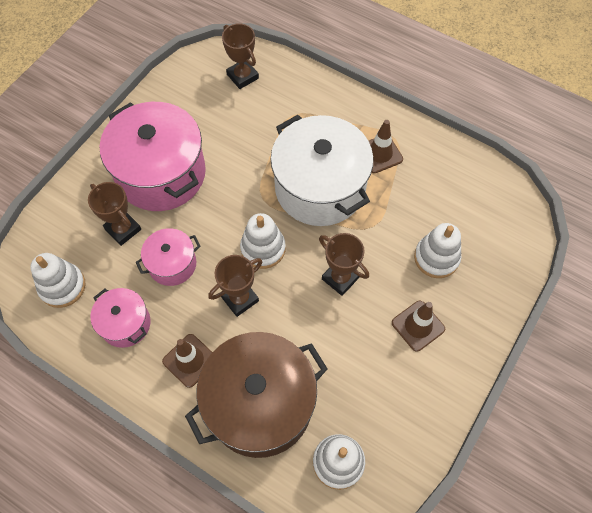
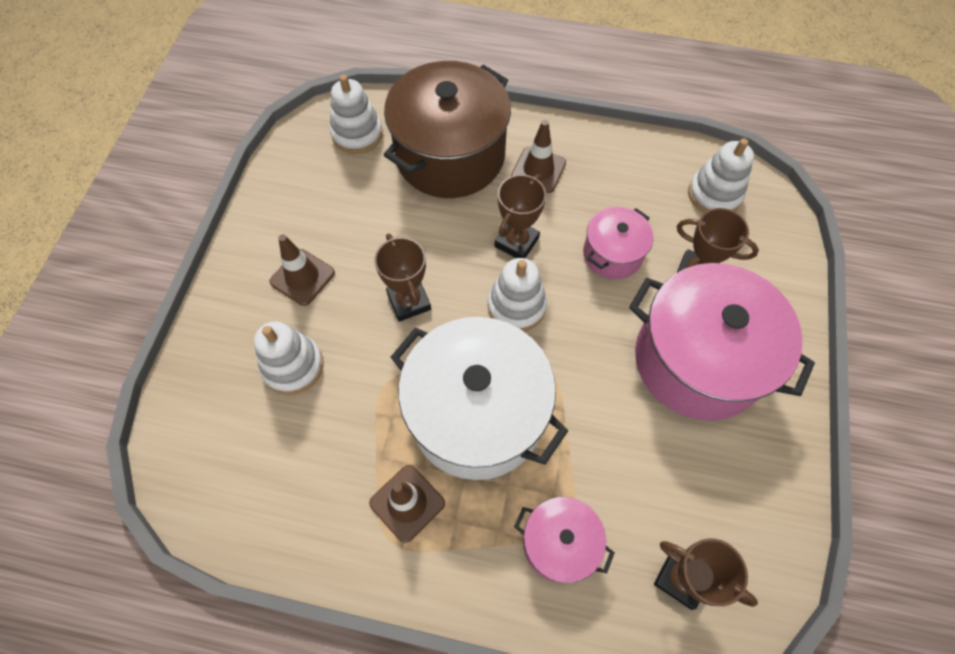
camera: 160 degrees right, 0 degrees up
pink pot [90,288,150,348] -> pink pot moved to [514,497,615,583]
brown trophy [319,233,369,296] -> brown trophy turned 45 degrees clockwise [374,233,431,322]

